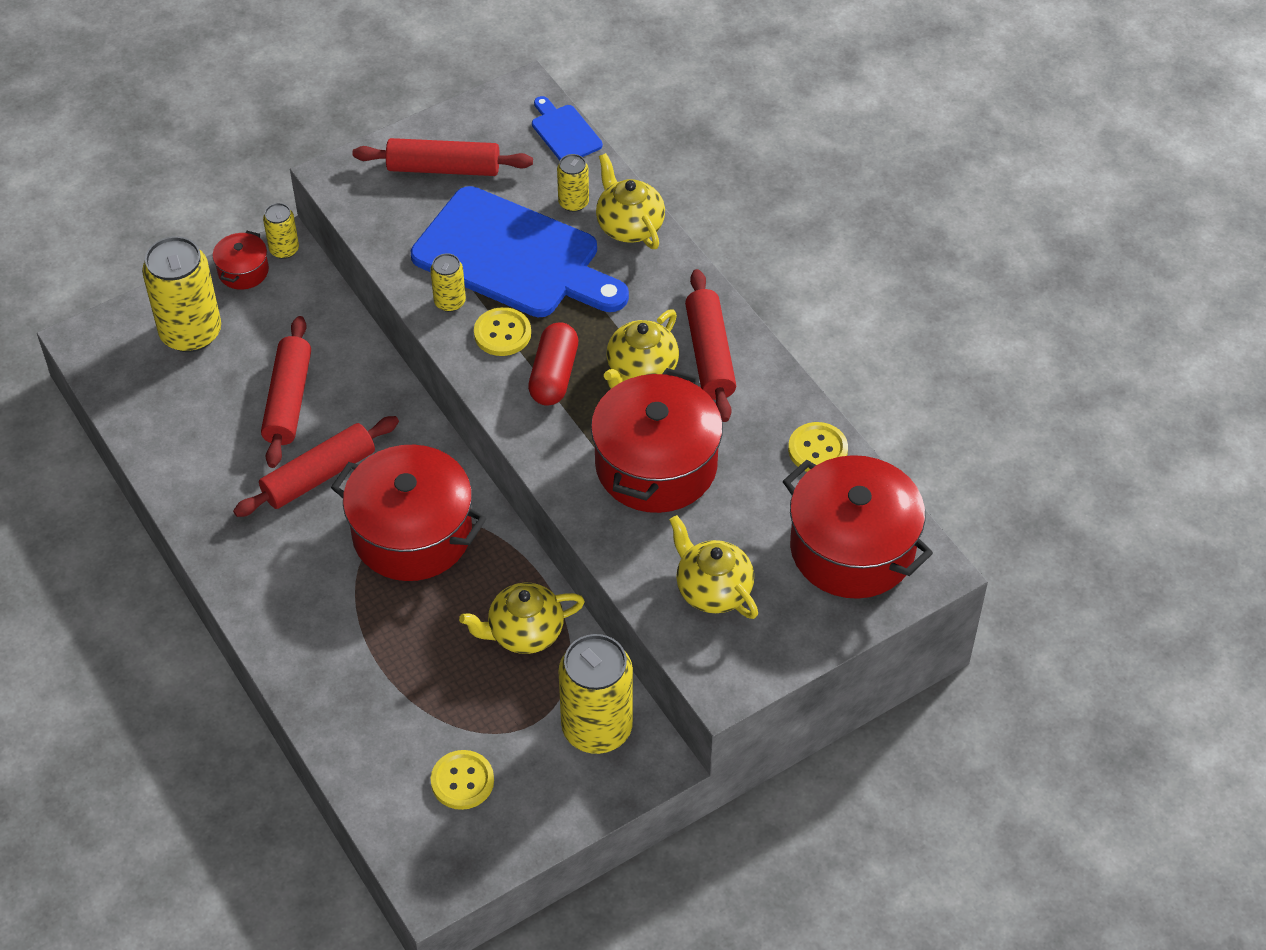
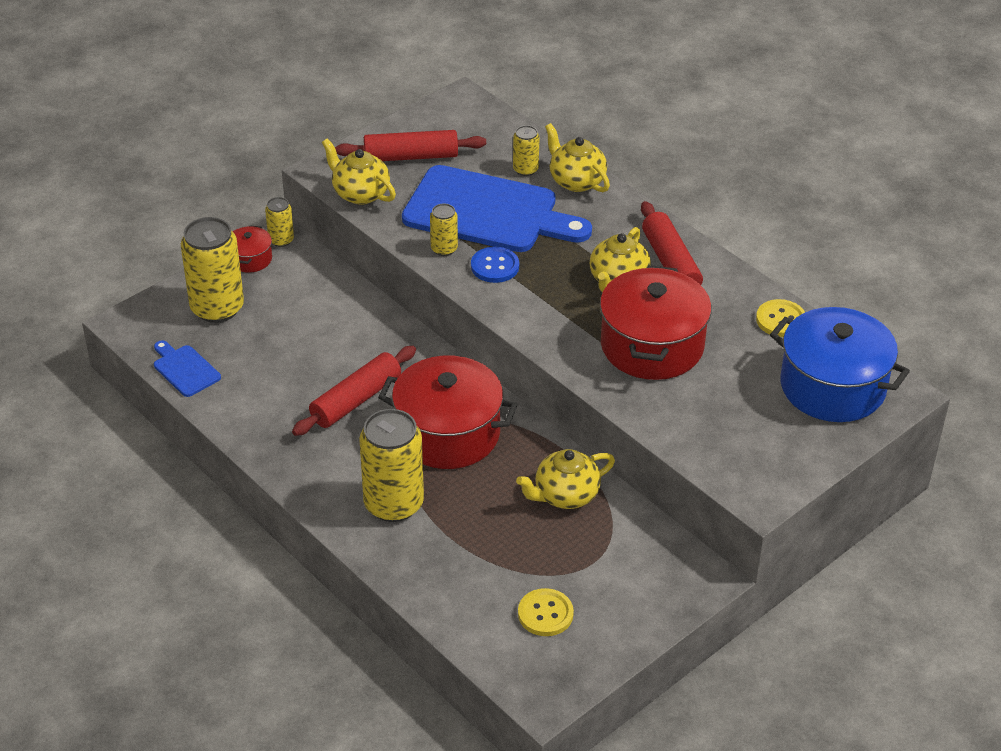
camera: 10 degrees left, 10 degrees down
red rolling pin [261,316,311,468] -> none
yellow button [474,307,531,356] -> blue button [471,247,519,283]
red capsule [528,322,578,406] -> none
blue cutting board [532,96,603,161] -> blue cutting board moved to [154,340,221,397]
yellow can [559,634,633,754] -> yellow can moved to [359,409,424,522]
yellow teapot [669,515,758,619] -> yellow teapot moved to [322,139,396,205]
red pot [783,455,933,599] -> blue pot [770,307,910,422]

